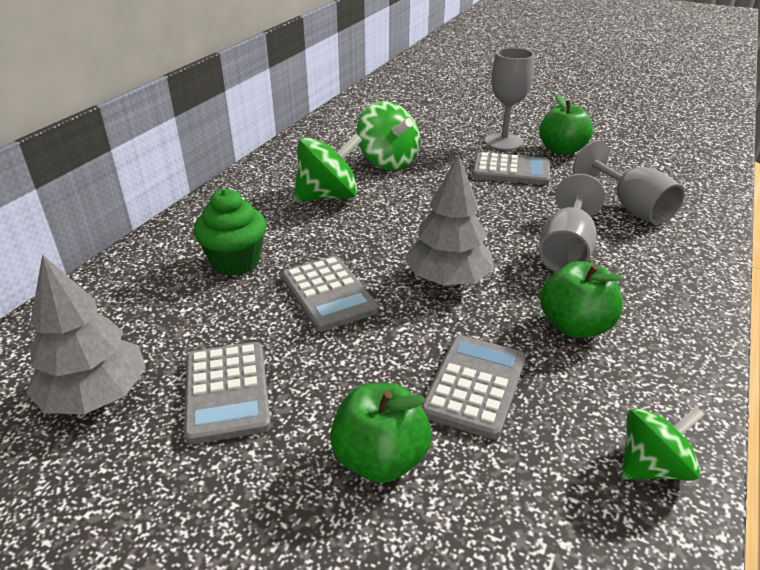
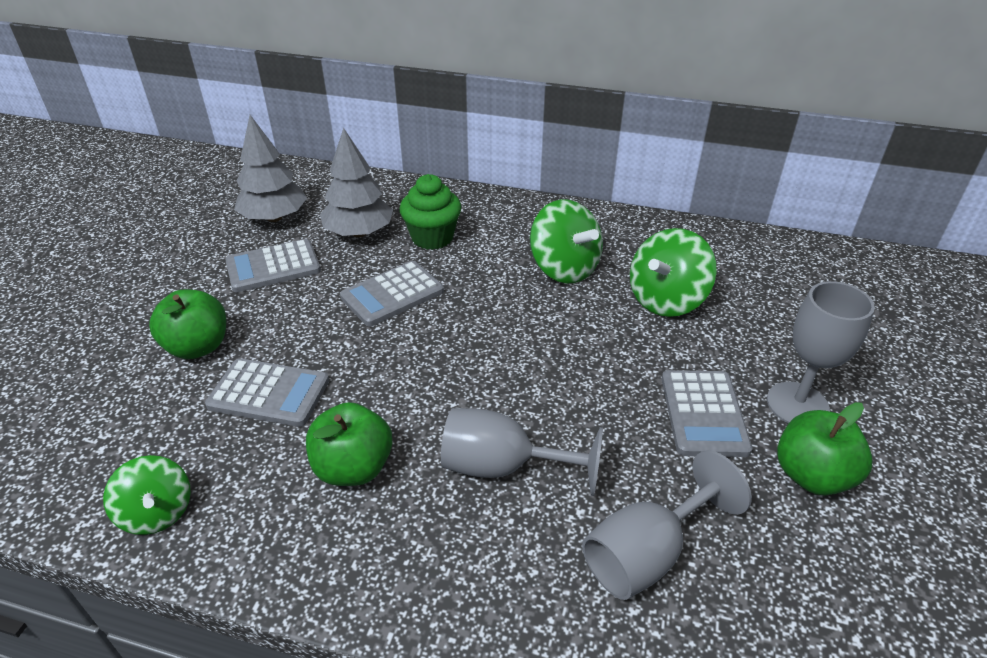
camera: 80 degrees right, 5 degrees up
grey tree [405,154,494,286] -> grey tree moved to [320,128,393,237]

